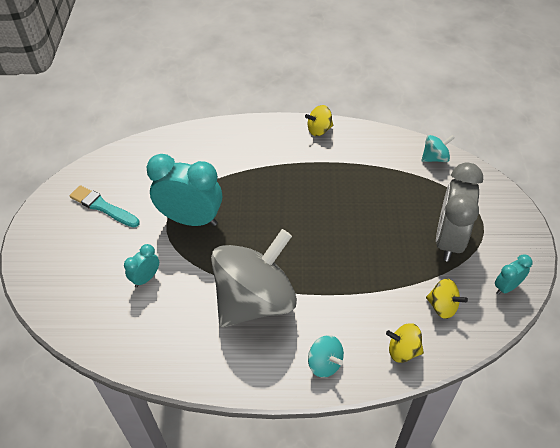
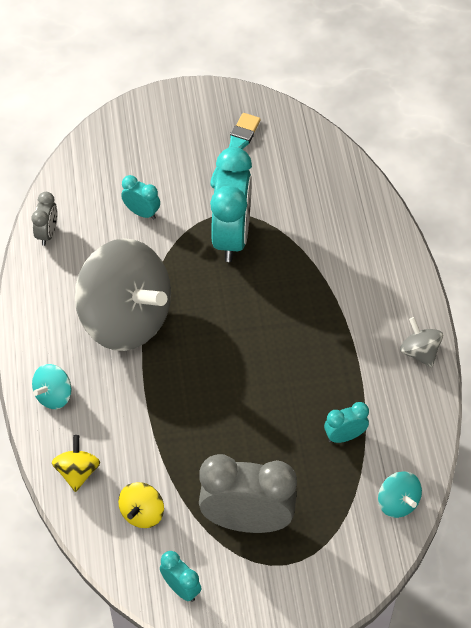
camera: 80 degrees right, 5 degrees up
yellow spinning top [305,105,333,136] -> grey spinning top [400,317,443,367]
none -> grey clock [32,192,57,246]
none -> turquoise clock [324,402,369,443]

